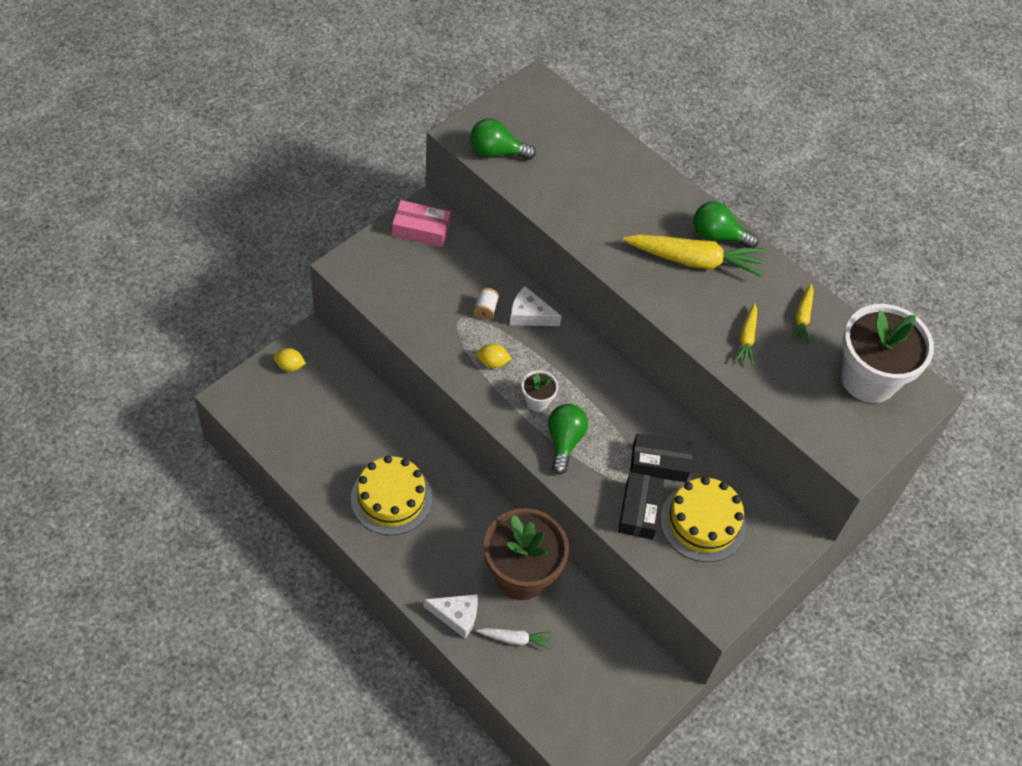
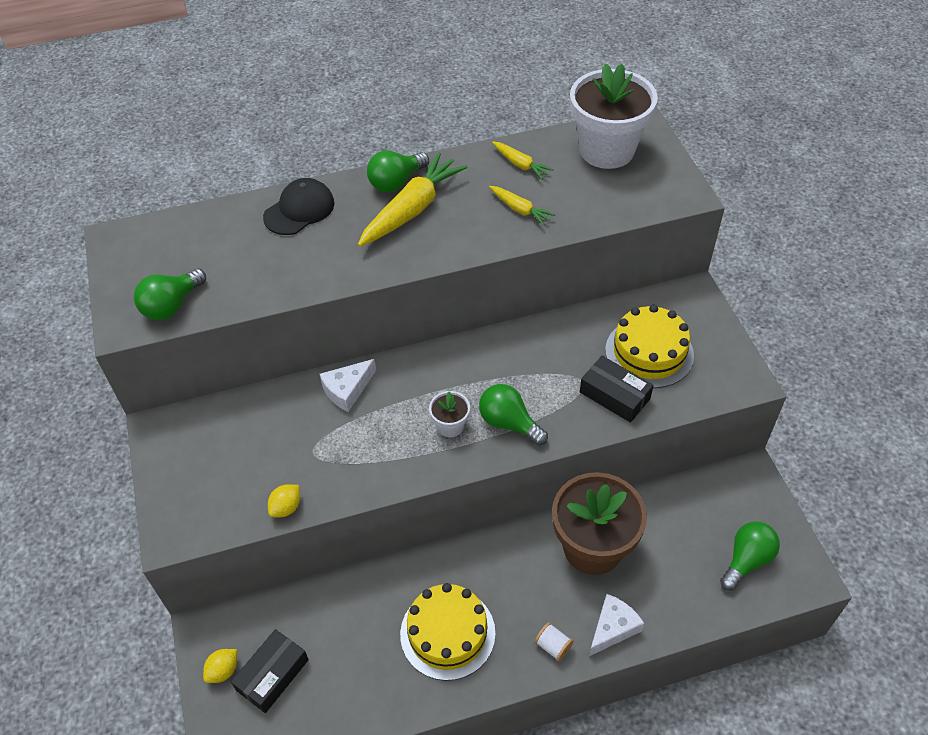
camera: 55 degrees left, 5 degrees down
pink box [392,200,451,247] -> none
white spool [473,288,499,320] -> white spool moved to [535,622,573,662]
yellow lemon [476,344,511,368] -> yellow lemon moved to [268,484,300,517]
white carrot [476,628,551,649] -> none
black box [630,434,693,482] -> black box moved to [231,629,309,713]
none -> black cap [263,178,334,235]
none -> green light bulb [720,521,780,591]

